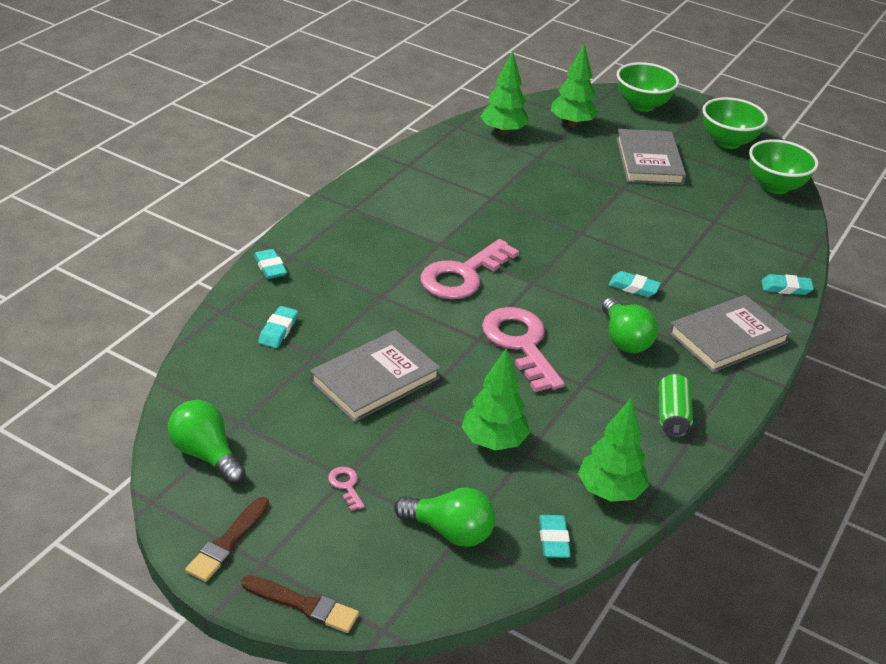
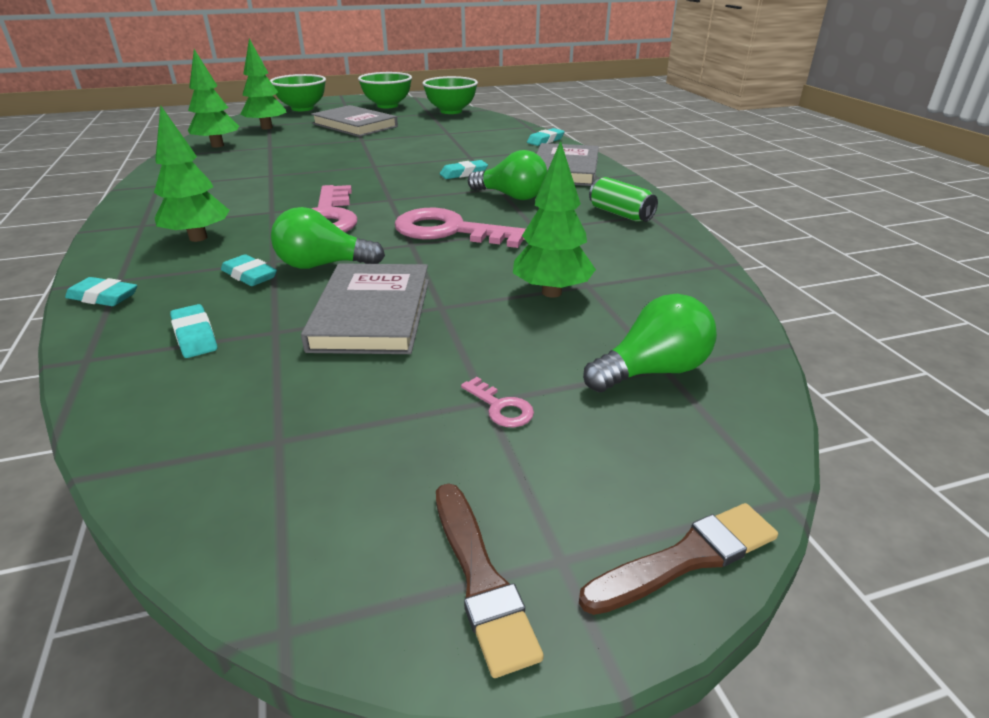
camera: 45 degrees left, 5 degrees down
green light bulb [168,400,245,484] -> green light bulb moved to [271,207,385,269]
pink key [328,467,365,511] -> pink key turned 150 degrees counterclockwise [461,377,534,427]
turquoise eraser [539,515,571,558] -> turquoise eraser moved to [221,254,277,286]
green tree [578,397,649,502] -> green tree moved to [154,106,230,242]

